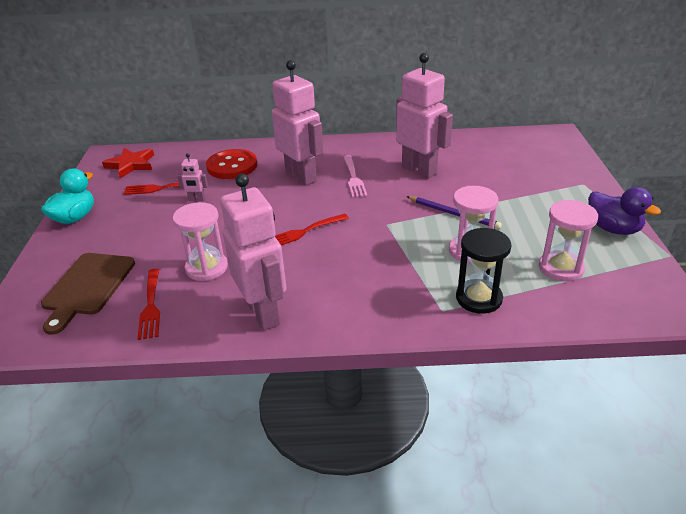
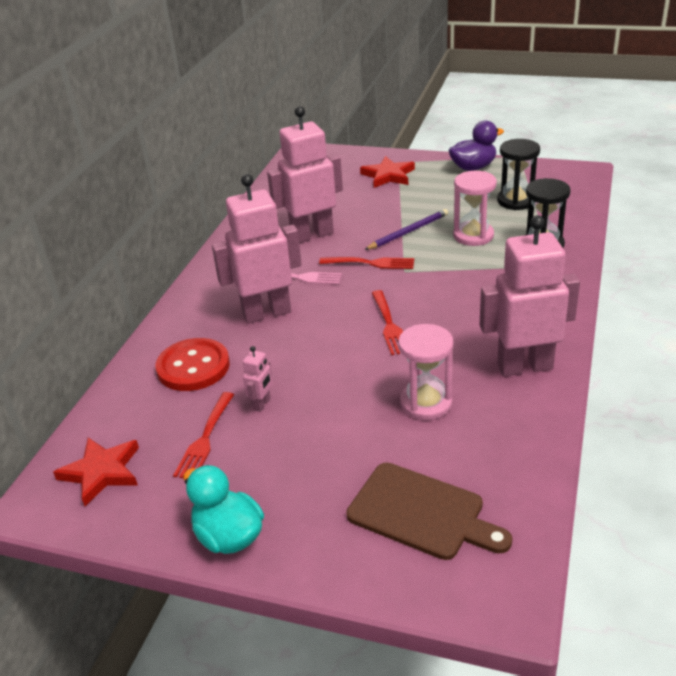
camera: 70 degrees left, 0 degrees up
red fork [137,269,160,340] -> red fork moved to [319,257,414,269]
pink hourglass [539,200,598,282] -> black hourglass [497,139,540,210]
none -> red star [360,156,415,188]

